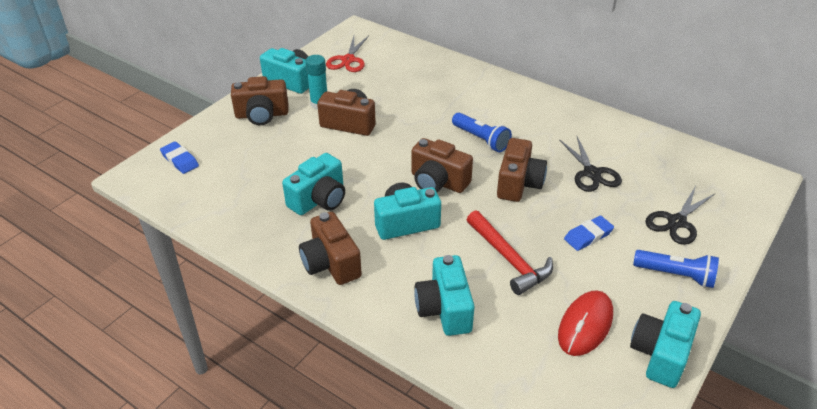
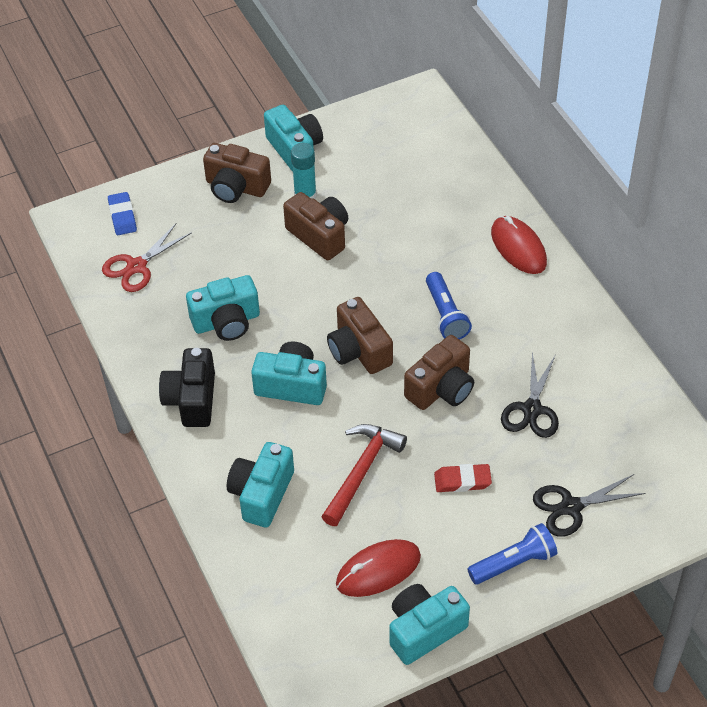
camera: 30 degrees right, 10 degrees up
brown camera [299,212,362,285] -> black camera [159,348,215,427]
red scissors [326,36,369,72] -> red scissors moved to [102,223,192,292]
red hammer [467,210,553,295] -> red hammer turned 150 degrees counterclockwise [321,424,407,526]
blue eraser [564,216,614,251] -> red eraser [434,464,492,492]
blue flashlight [633,250,719,288] -> blue flashlight turned 75 degrees counterclockwise [467,523,558,585]
none -> red mouse [491,216,547,274]

